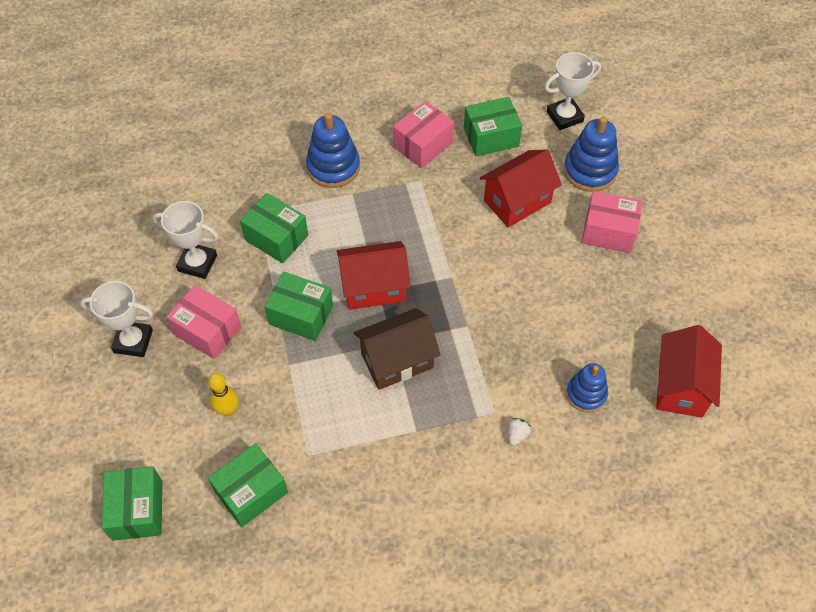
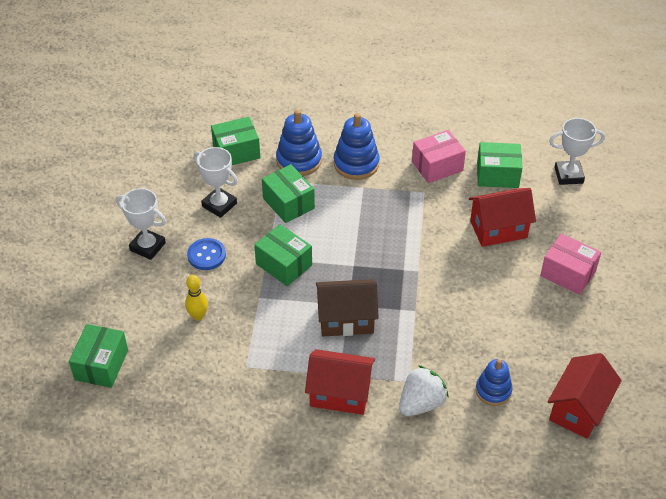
camera: 20 degrees right, 10 degrees down
pink box [166,285,241,359] -> blue button [187,238,226,270]
green box [208,443,288,527] -> green box moved to [211,117,260,165]
red house [337,241,411,310] -> red house moved to [305,349,375,415]
white strawberry [508,418,531,446] -> white strawberry [399,365,449,416], size x2.18
blue stacking toy [564,116,619,192] -> blue stacking toy moved to [276,110,322,176]

